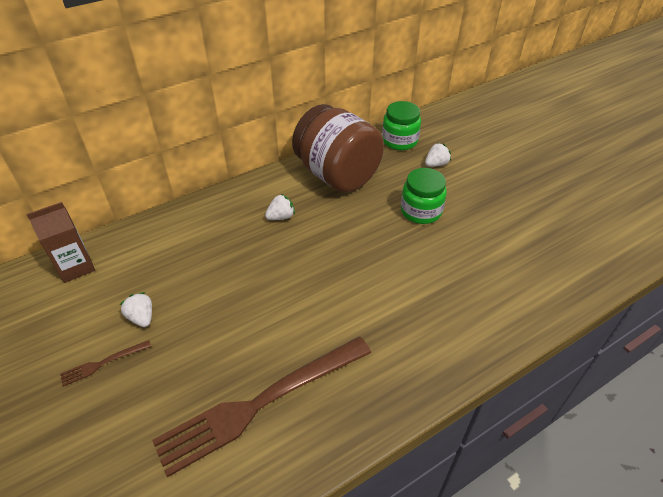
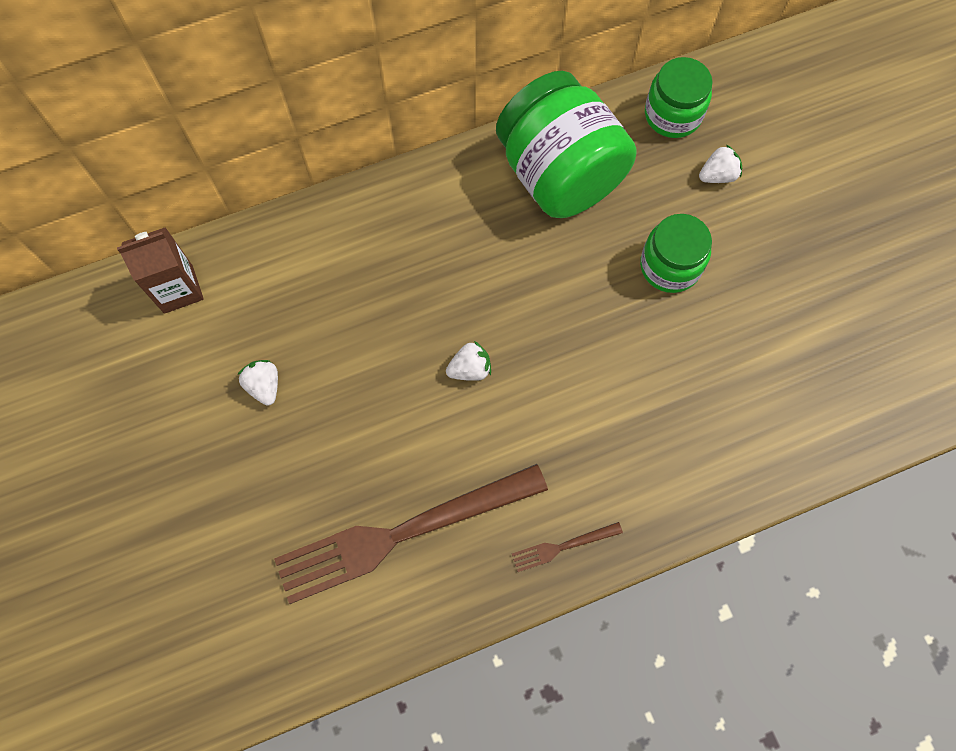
camera: 10 degrees right, 25 degrees up
brown fork [60,340,151,386] -> brown fork moved to [512,522,623,572]
white strawberry [265,194,295,220] -> white strawberry moved to [446,341,491,381]
brown jar [292,104,384,193] -> green jar [496,71,637,218]

